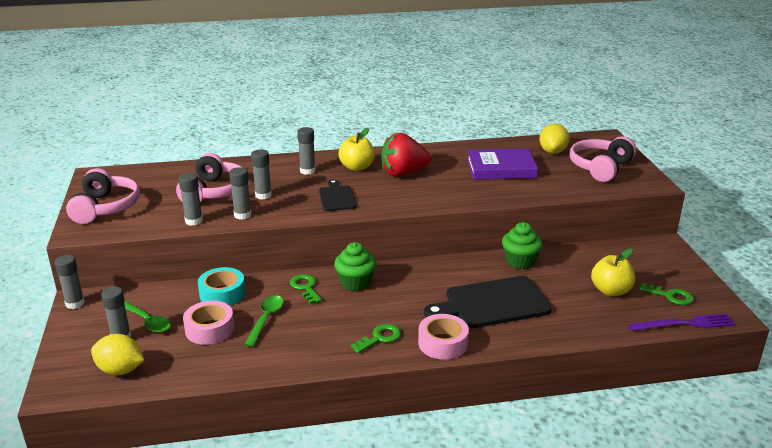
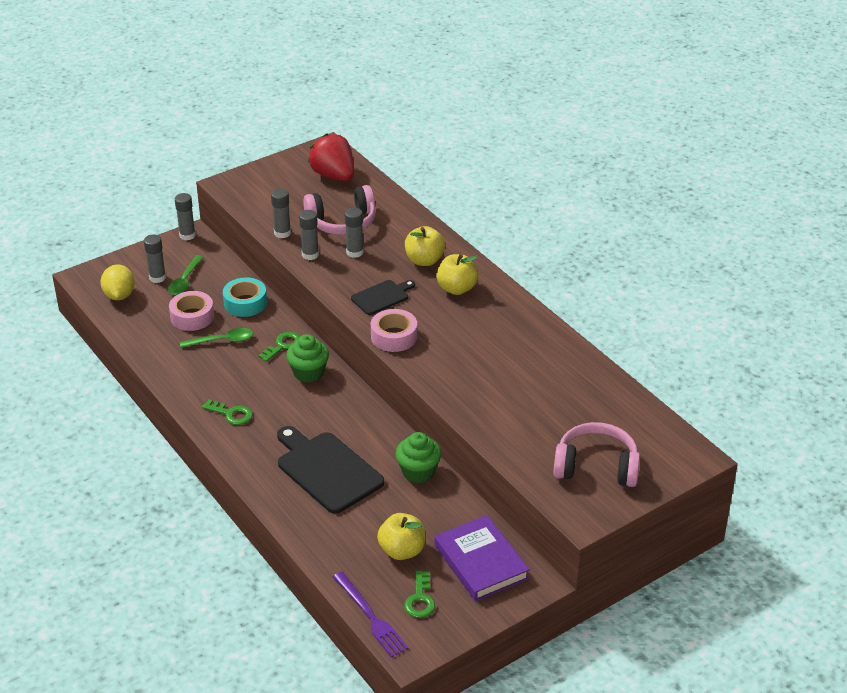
camera: 65 degrees right, 10 degrees up
pink headphones [66,168,140,224] -> none
grey glue stick [297,127,316,175] -> yellow apple [405,226,445,266]
red strawberry [381,133,431,177] -> red strawberry moved to [308,133,354,181]
pink tape [418,314,469,360] -> pink tape moved to [371,309,417,352]
purple book [467,148,538,180] -> purple book moved to [435,515,530,601]
yellow lemon [539,124,570,154] -> none

